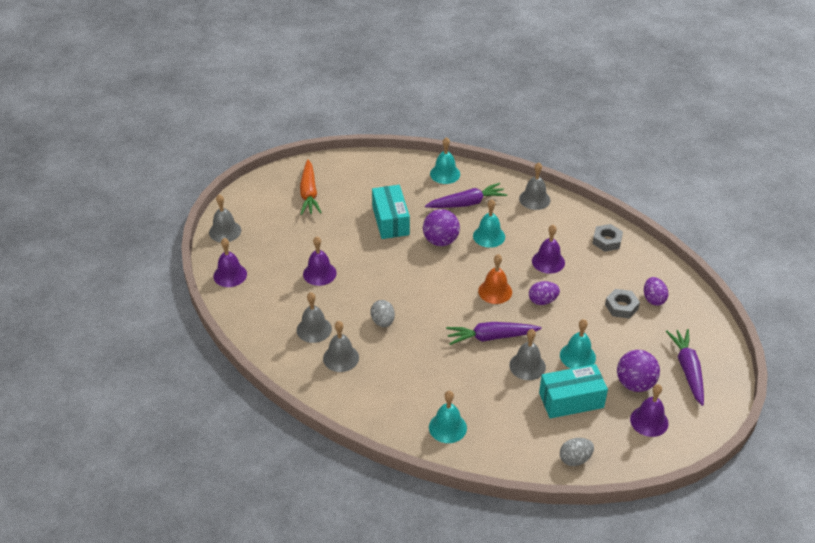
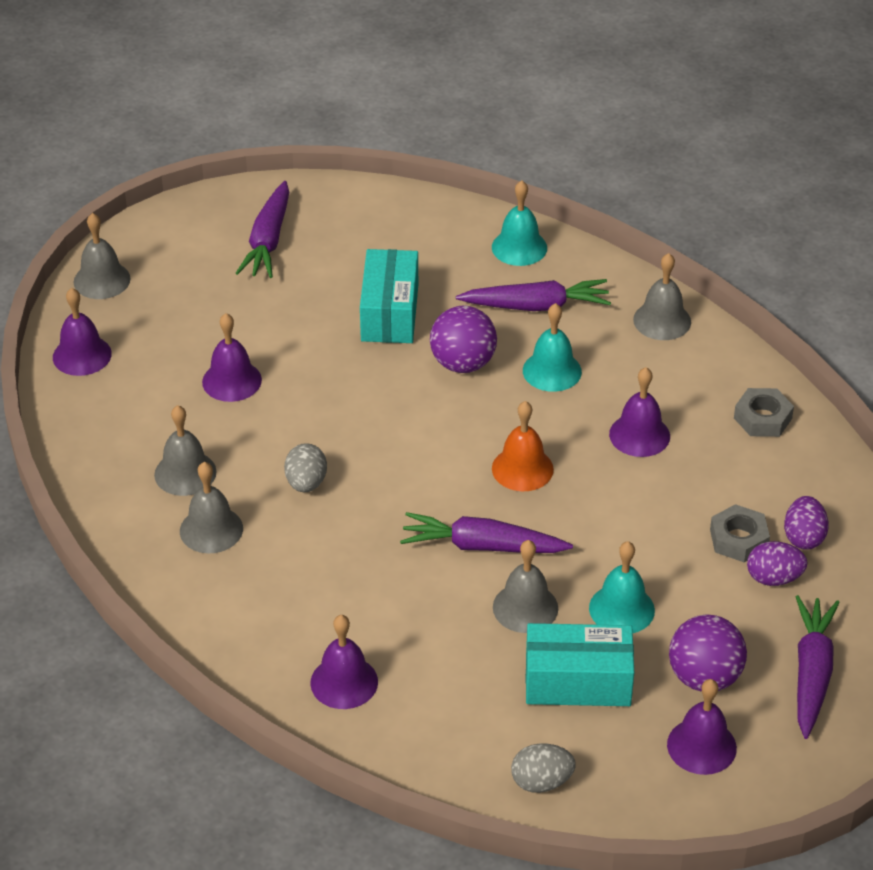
camera: 15 degrees right, 0 degrees up
orange carrot [300,160,322,215] -> purple carrot [236,181,289,278]
turquoise bell [429,391,467,443] -> purple bell [310,615,378,709]
purple egg [529,281,560,305] -> purple egg moved to [747,541,808,586]

